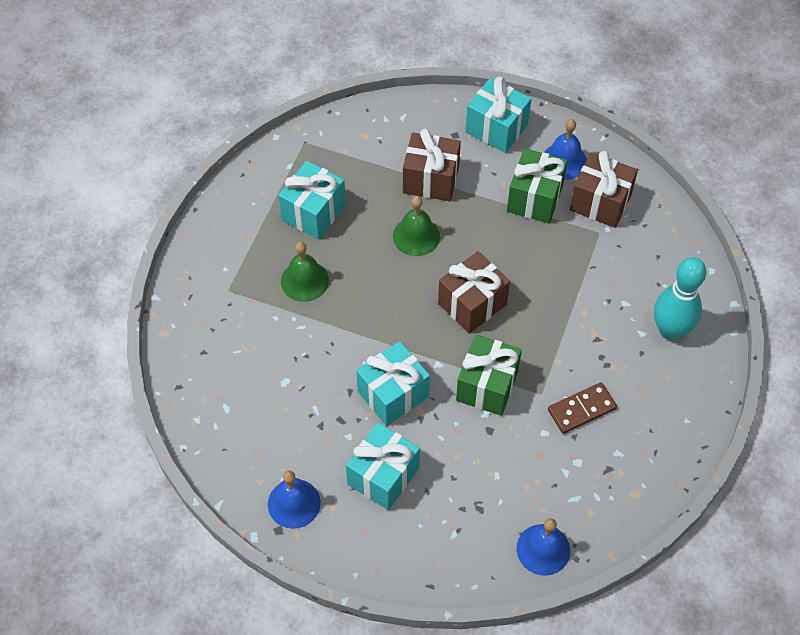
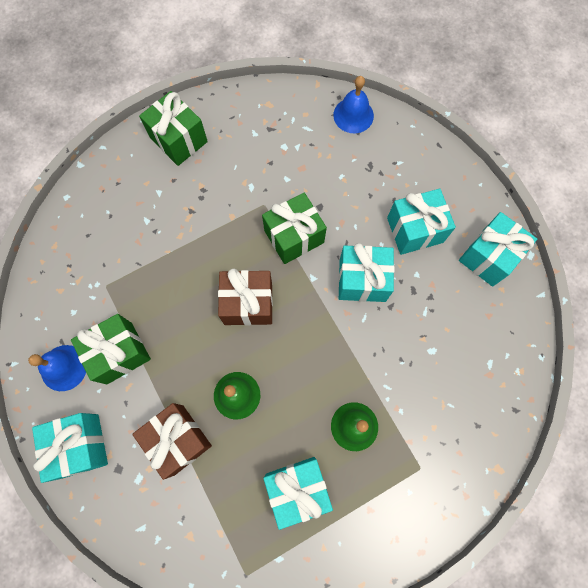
camera: 140 degrees left, 15 degrees up
blue bell [268,471,321,529] -> turquoise gift [459,212,537,287]
brown domino [548,382,617,434] -> none
brown gift [570,151,638,228] -> none
turquoise bowling pin [654,257,707,340] -> none
none -> green gift [139,91,208,166]

